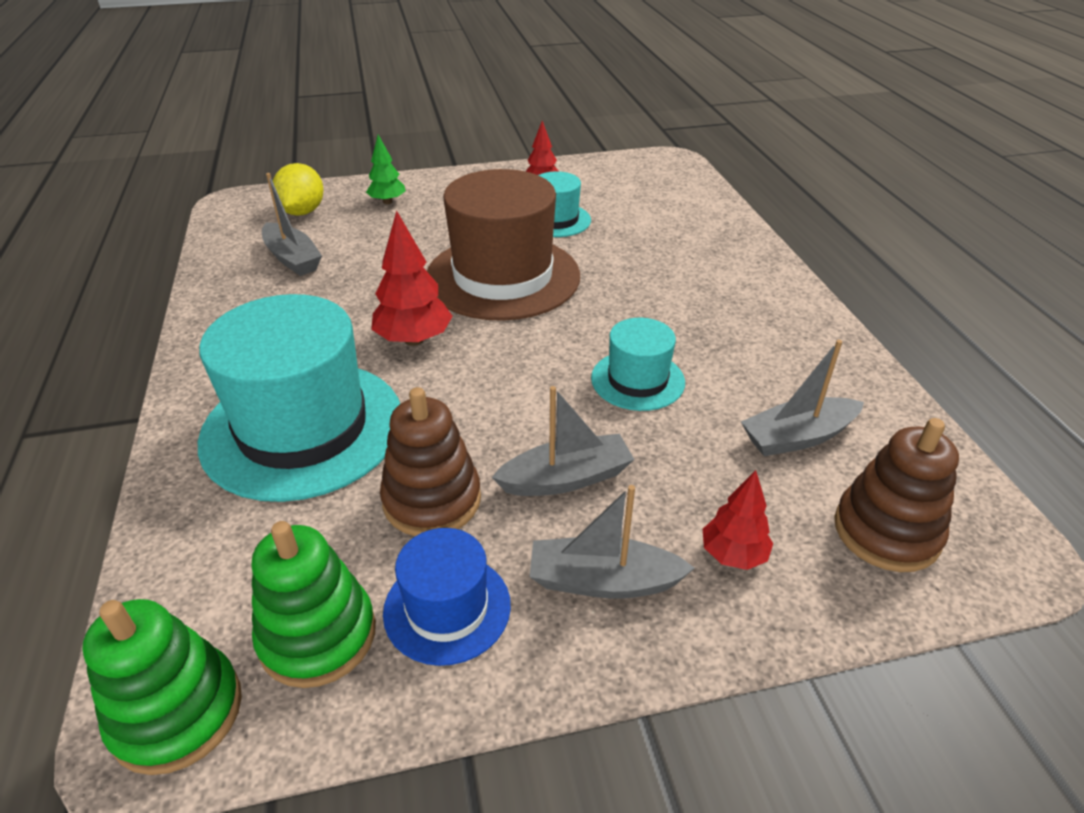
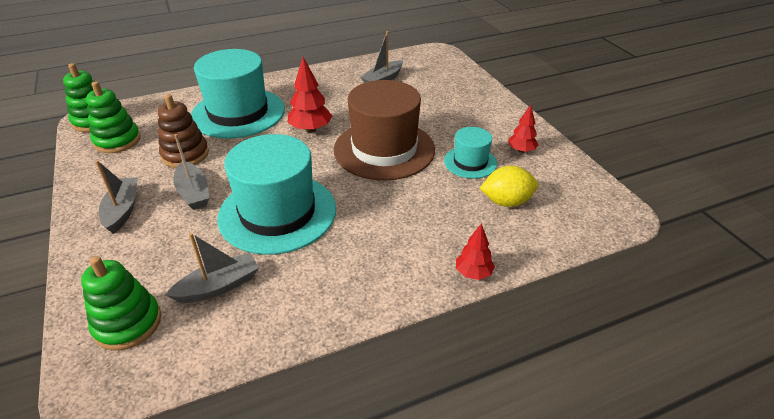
camera: 80 degrees right, 0 degrees up
yellow lemon [273,163,324,216] -> yellow lemon moved to [479,166,538,207]
green tree [366,135,406,204] -> none
blue hat [383,528,511,666] -> none
turquoise hat [591,318,685,411] -> turquoise hat [217,134,336,255], size x1.97
red tree [703,470,773,570] -> red tree moved to [456,223,495,280]
grey boat [741,340,864,456] -> grey boat turned 90 degrees clockwise [166,233,259,303]
brown stacking toy [834,418,959,572] -> green stacking toy [81,256,161,351]

